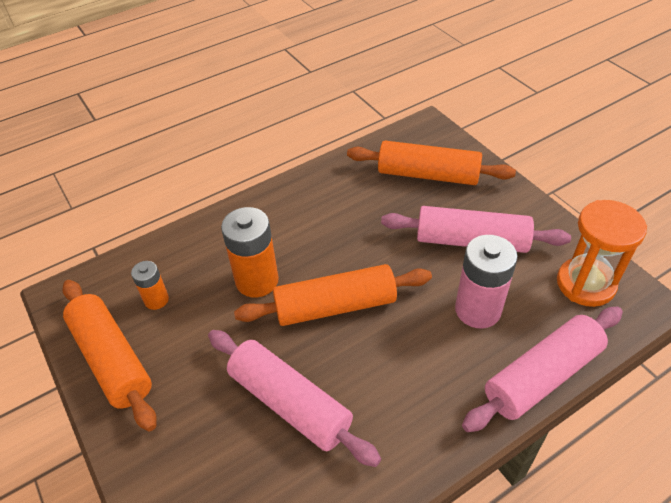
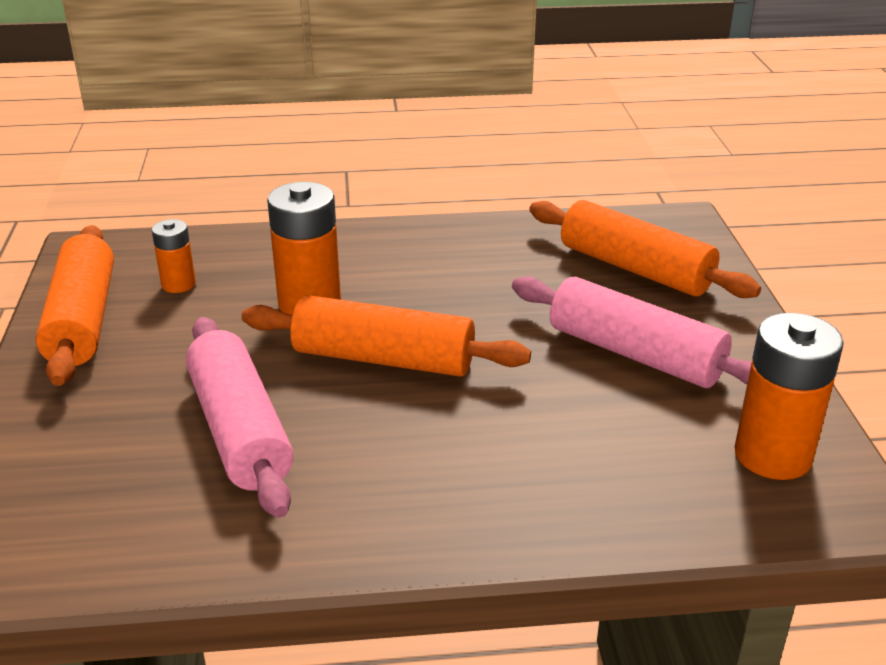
camera: 25 degrees right, 15 degrees down
pink battery [455,235,518,328] -> none
pink rolling pin [462,307,623,432] -> none
orange hourglass [557,200,647,307] -> orange battery [735,313,844,480]

